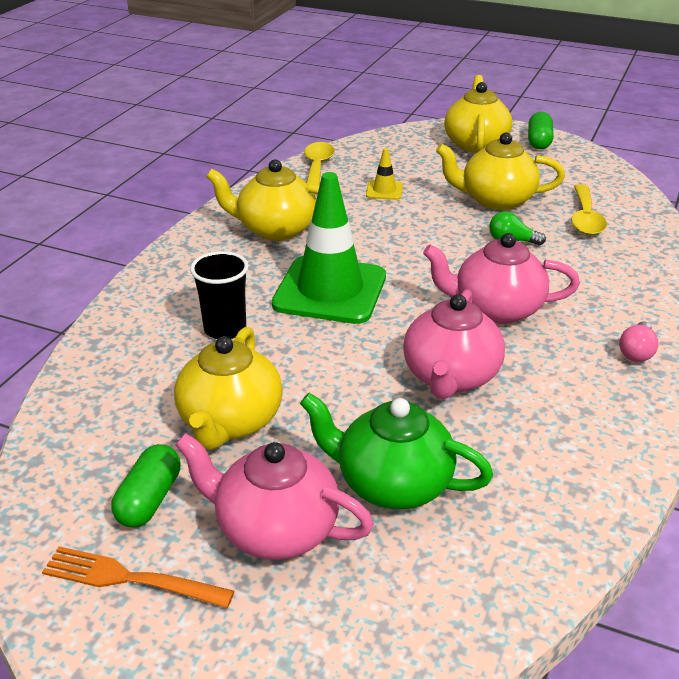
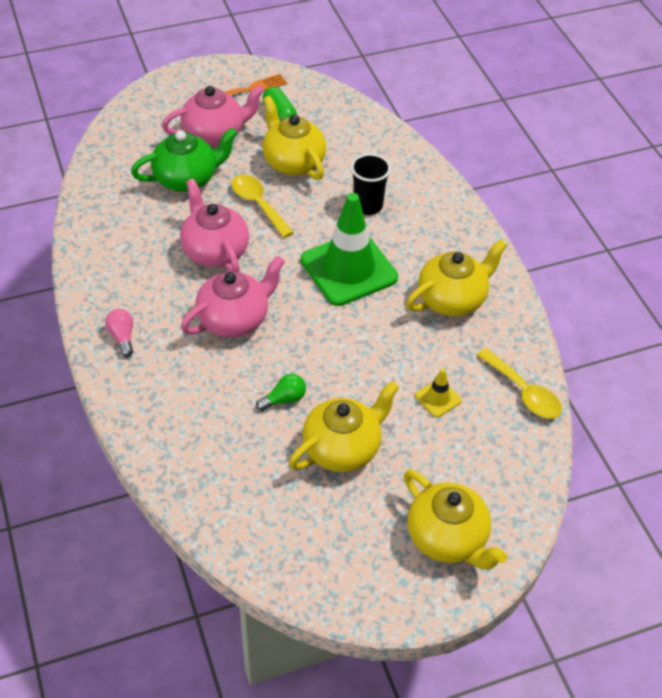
camera: 135 degrees right, 15 degrees up
green capsule [528,112,554,149] -> none
yellow spoon [571,184,607,235] -> yellow spoon moved to [231,174,294,238]

